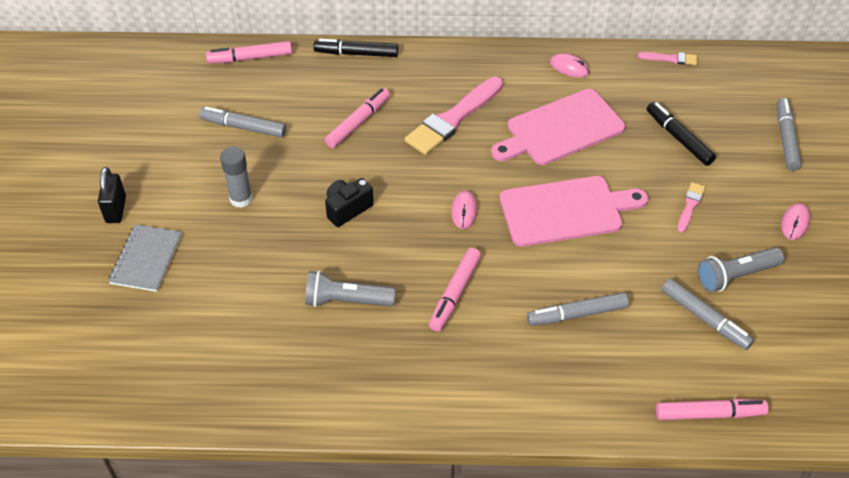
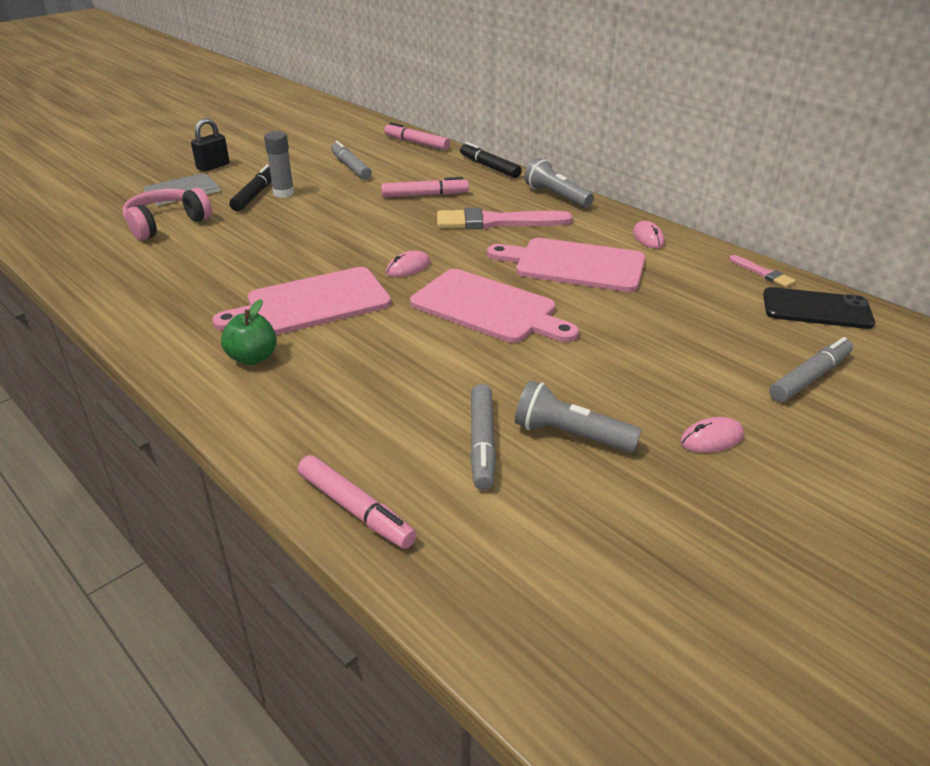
camera: 45 degrees right, 15 degrees down
grey flashlight [305,271,396,307] -> grey flashlight moved to [524,158,594,208]
black camera [325,178,374,227] -> none
pink marker [429,248,481,332] -> pink cutting board [212,267,391,335]
grey marker [527,292,629,326] -> none
black marker [647,102,716,166] -> black marker moved to [229,165,272,211]
pink brush [677,182,705,233] -> none
none -> pink headphones [123,188,212,240]
none -> green apple [221,299,277,365]
none -> black phone [763,287,875,329]

